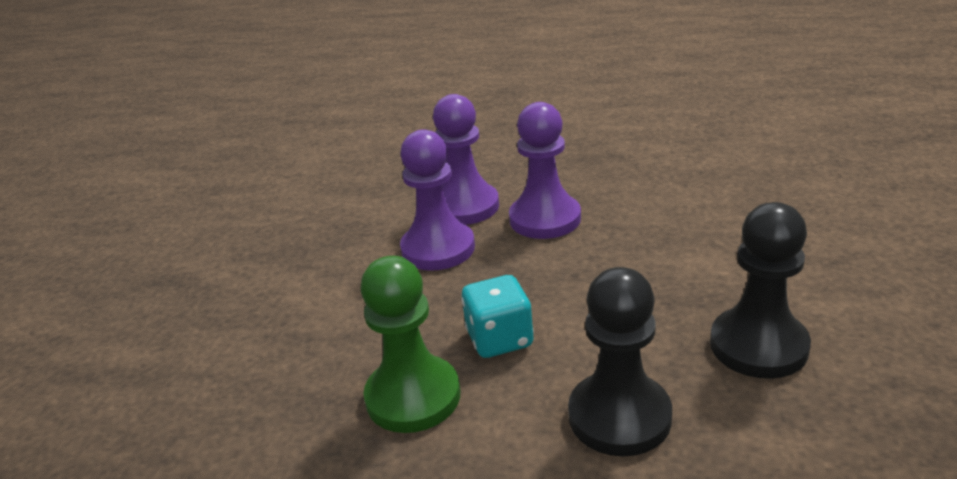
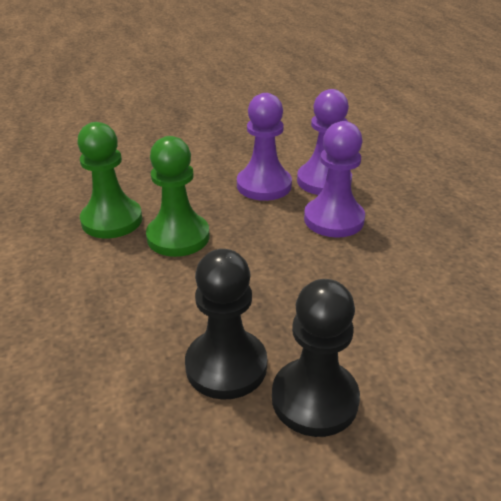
camera: 60 degrees right, 5 degrees up
turquoise dice [461,275,534,358] -> green pawn [146,136,210,257]
black pawn [568,267,672,456] -> black pawn moved to [272,279,360,437]

